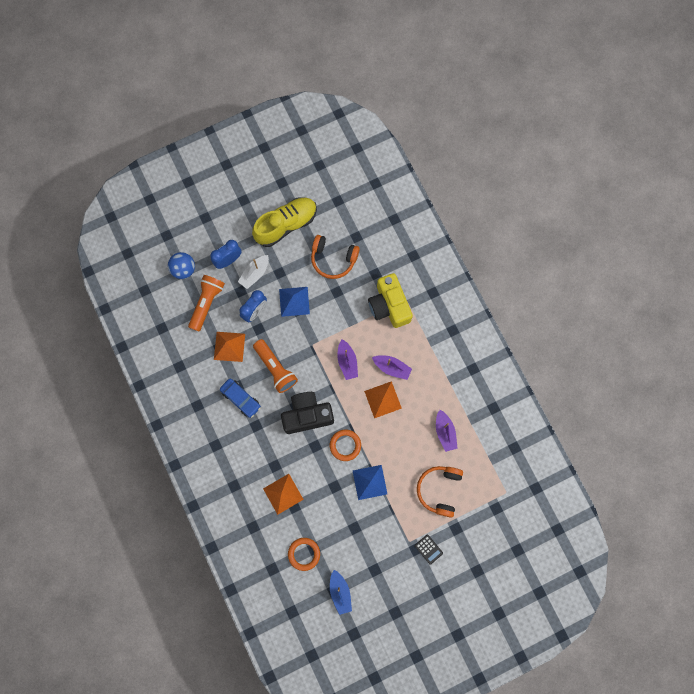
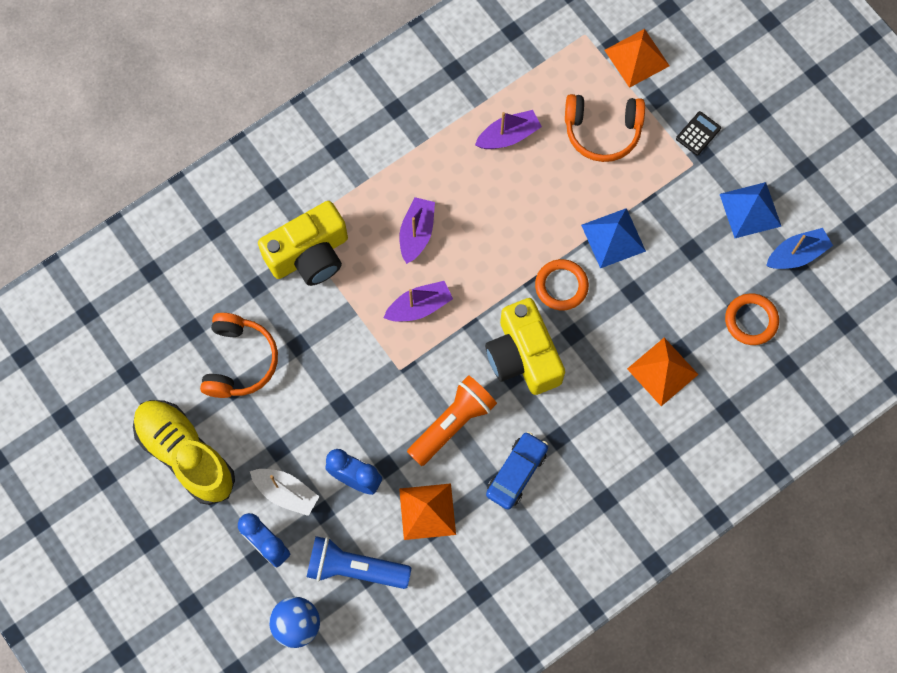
camera: 100 degrees left, 5 degrees down
orange flashlight [188,275,225,331] -> blue flashlight [307,536,411,589]
blue pyramid [279,287,310,317] -> blue pyramid moved to [720,182,782,238]
black camera [281,392,334,434] -> yellow camera [485,298,565,395]
orange pyramid [364,381,402,418] -> orange pyramid moved to [604,29,670,88]

